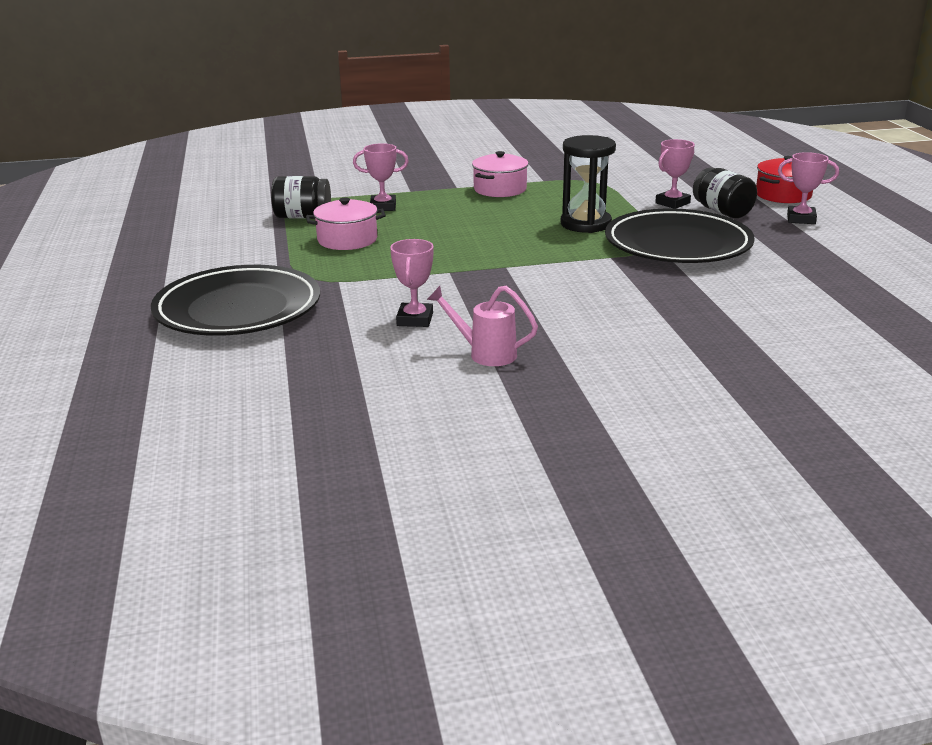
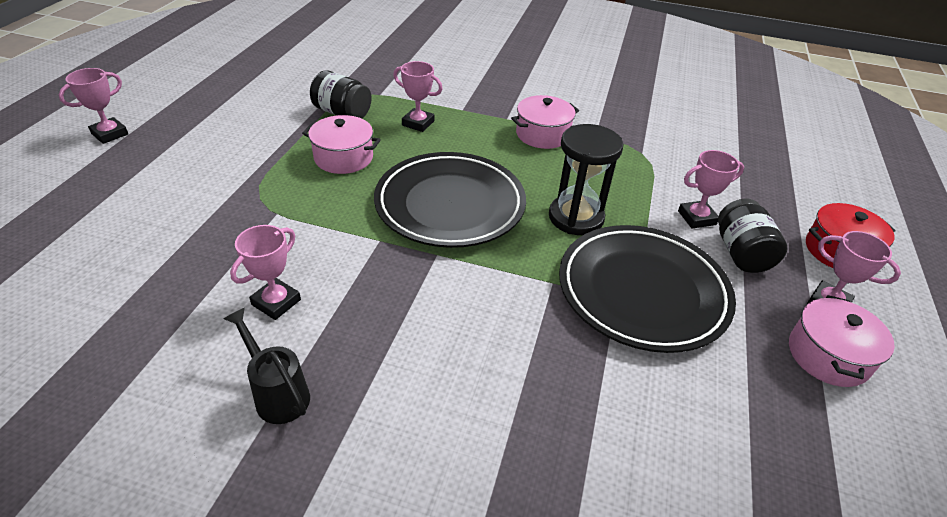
camera: 25 degrees right, 15 degrees up
black plate [151,265,320,336] -> black plate moved to [374,152,526,248]
pink watering can [427,286,538,366] -> black watering can [224,308,310,424]
none -> pink trophy [59,68,128,144]
none -> pink pot [789,295,895,387]

